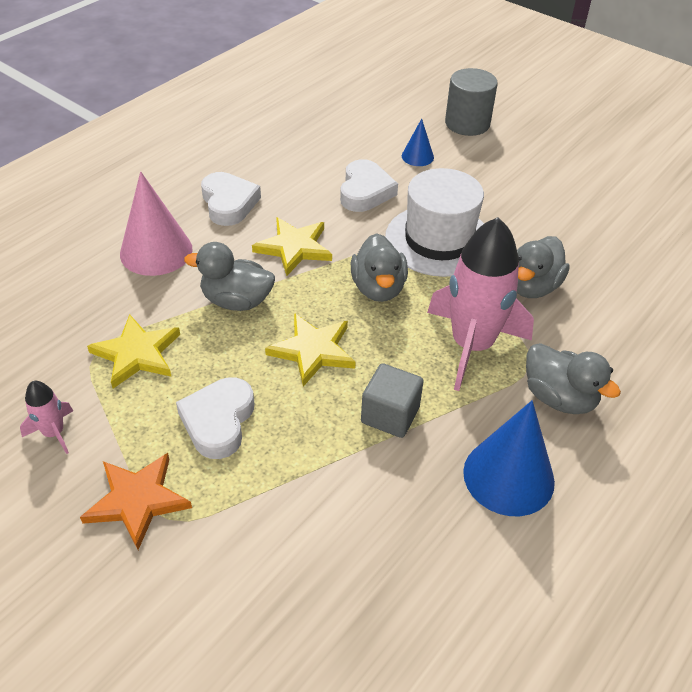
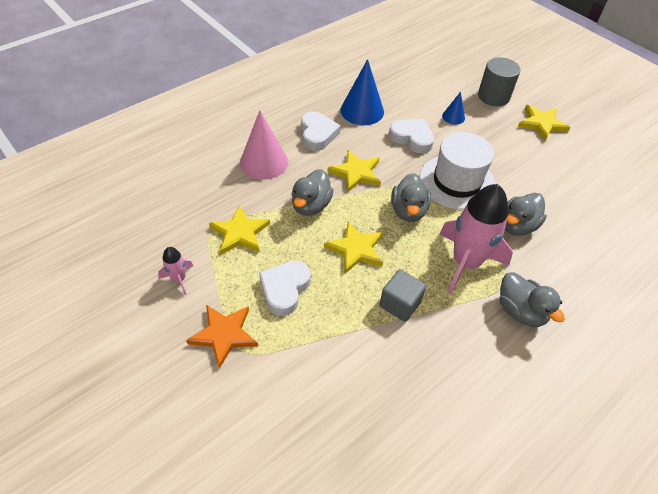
camera: 10 degrees right, 5 degrees up
grey duck [184,242,275,311] -> grey duck turned 90 degrees counterclockwise [291,169,334,216]
white heart [340,159,398,212] -> white heart turned 75 degrees counterclockwise [389,119,434,153]
blue cone [463,400,555,516] -> blue cone moved to [341,59,384,125]
none -> yellow star [518,105,571,141]

